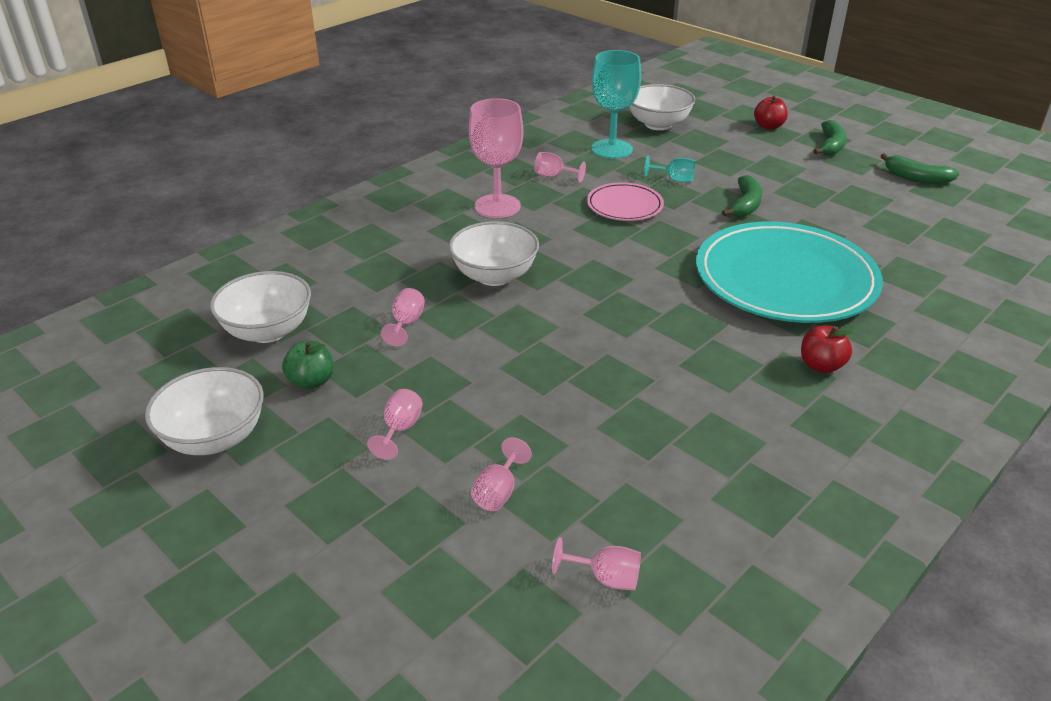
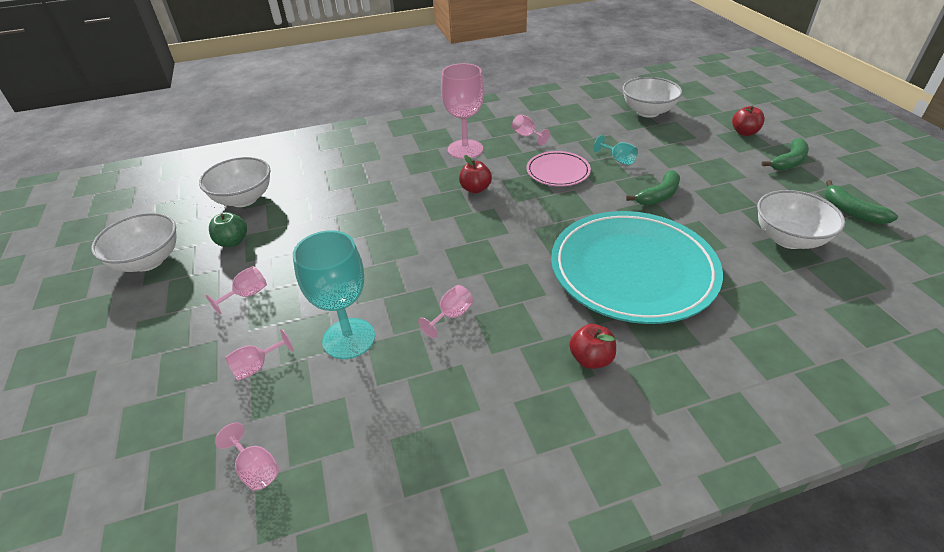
camera: 30 degrees right, 5 degrees up
pink goblet [381,288,425,346] -> pink goblet moved to [418,285,473,338]
white bowl [449,221,539,286] -> white bowl moved to [757,190,845,249]
turquoise goblet [591,50,641,159] -> turquoise goblet moved to [293,230,375,359]
none -> red apple [459,155,492,193]

